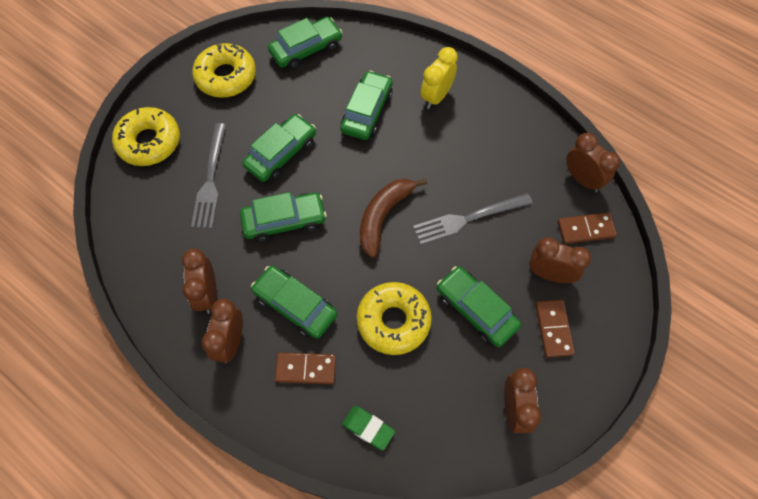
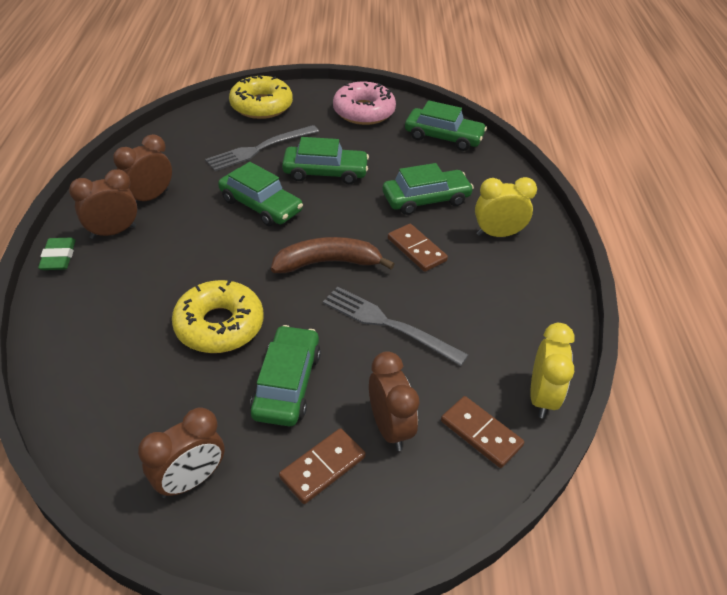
camera: 50 degrees right, 20 degrees down
yellow donut [192,43,256,98] -> pink donut [333,82,396,125]
green car [251,266,337,339] -> none
brown domino [275,352,336,384] -> brown domino moved to [388,224,448,272]
green eraser [342,406,395,451] -> green eraser moved to [38,238,76,270]
brown clock [566,133,620,192] -> yellow clock [530,323,574,418]

